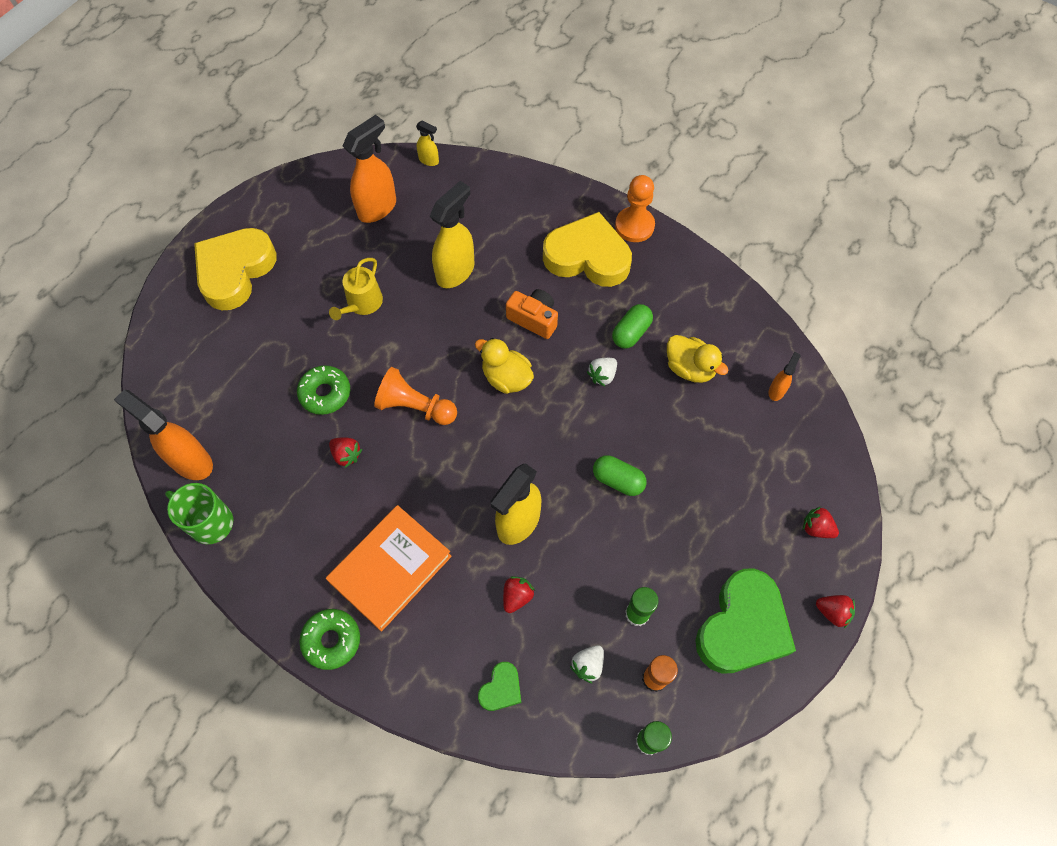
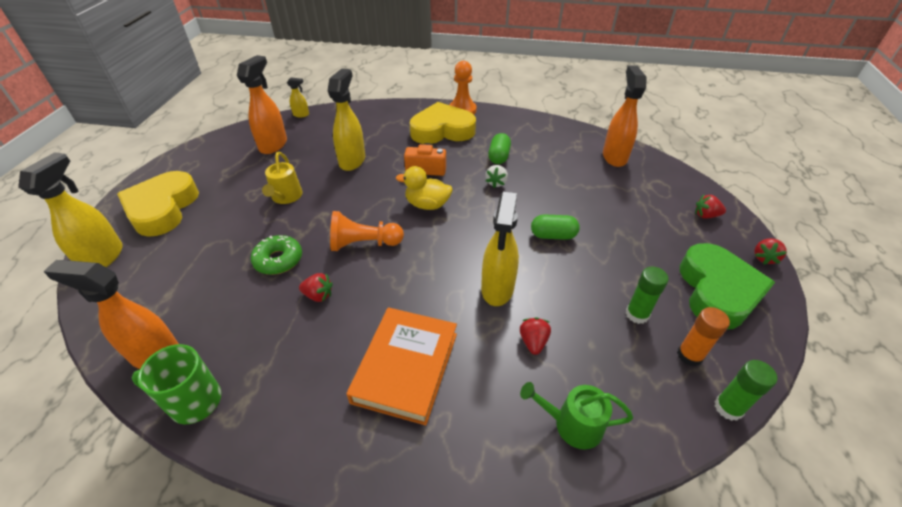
camera: 25 degrees left, 20 degrees down
green donut [299,609,360,670] -> none
green heart [478,662,521,711] -> green watering can [520,382,633,449]
white strawberry [570,645,604,683] -> none
yellow duck [667,335,728,383] -> none
orange spray bottle [768,352,800,401] -> orange spray bottle [603,65,647,167], size x2.04
red strawberry [816,595,855,628] -> red strawberry turned 120 degrees clockwise [754,238,787,265]
none -> yellow spray bottle [18,152,123,267]

